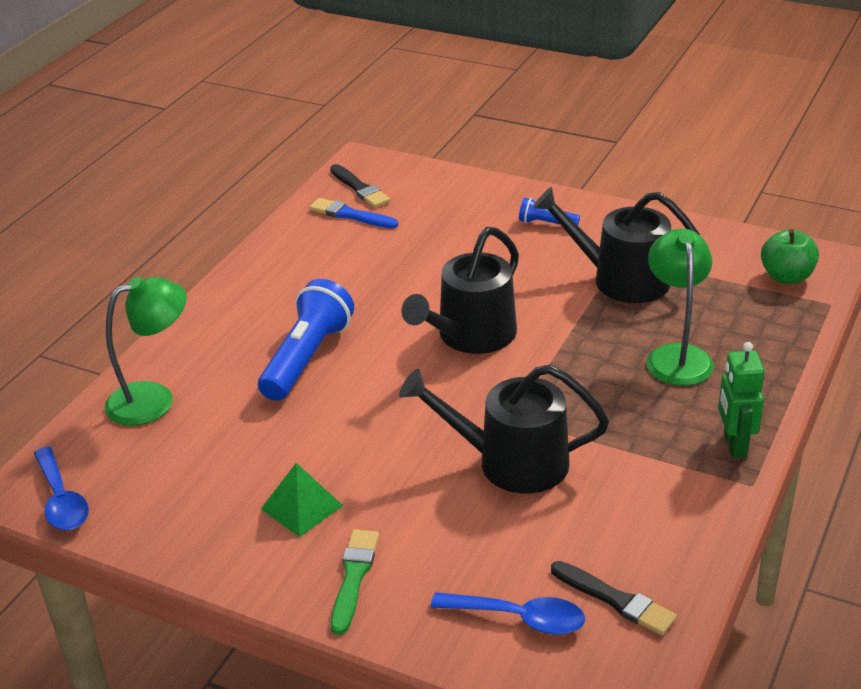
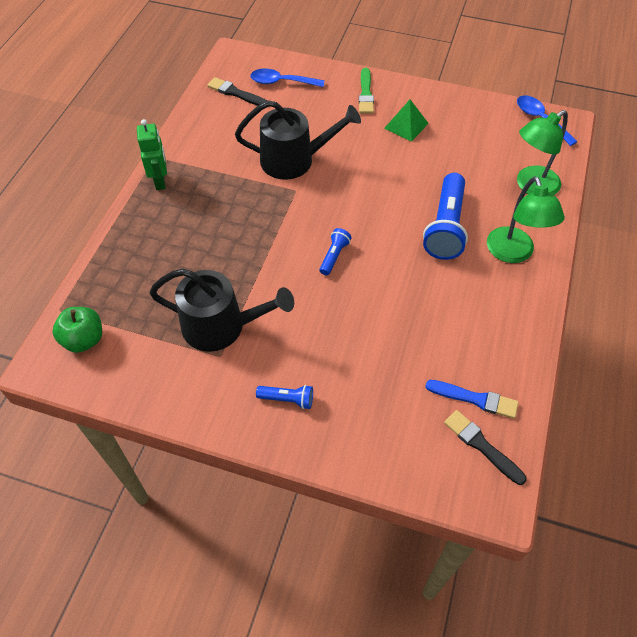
camera: 170 degrees right, 20 degrees up
black watering can [402,227,519,354] -> blue flashlight [319,228,352,275]
green lamp [646,229,714,386] -> green lamp moved to [487,176,565,263]

